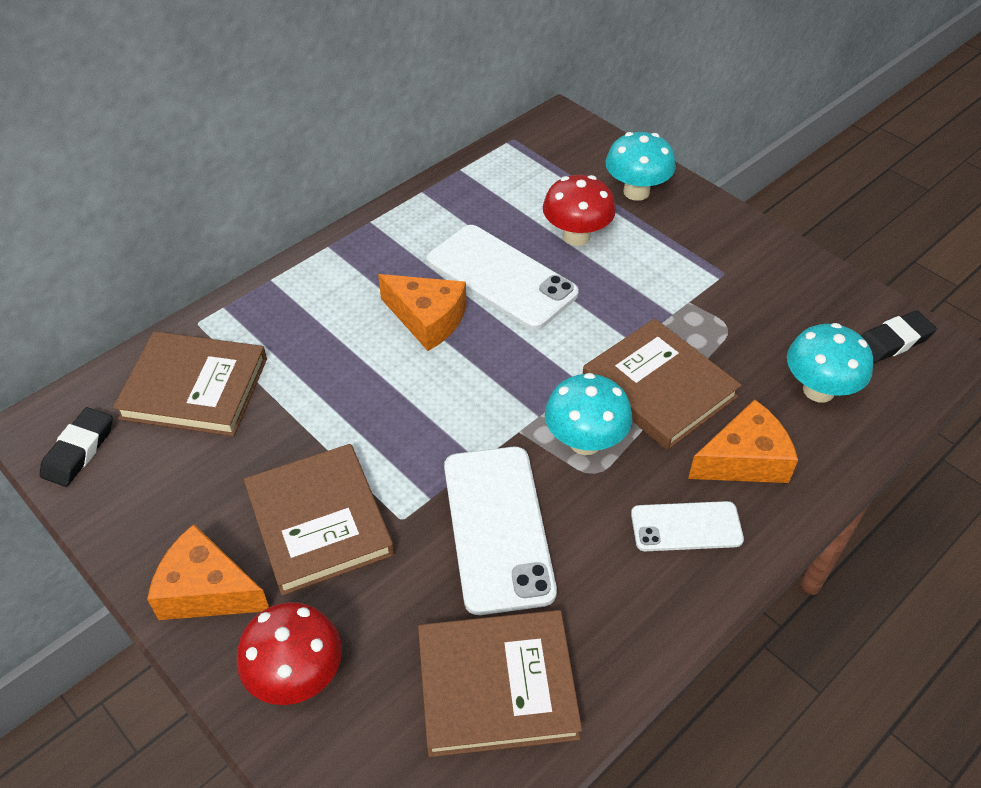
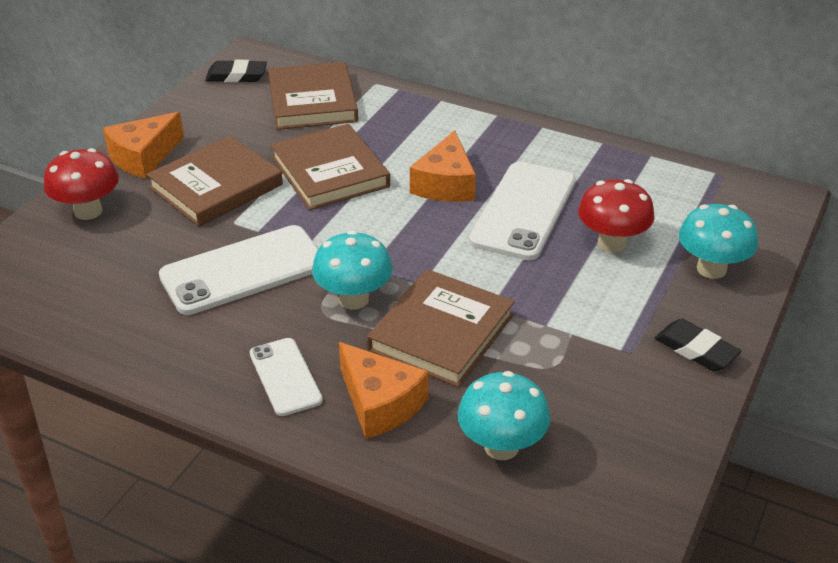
camera: 70 degrees right, 10 degrees down
orange cheese [147,524,269,620] -> orange cheese turned 135 degrees counterclockwise [103,112,184,179]
brown book [418,610,582,757] -> brown book moved to [271,124,390,210]
black eraser [862,311,937,363] -> black eraser moved to [655,319,742,371]

